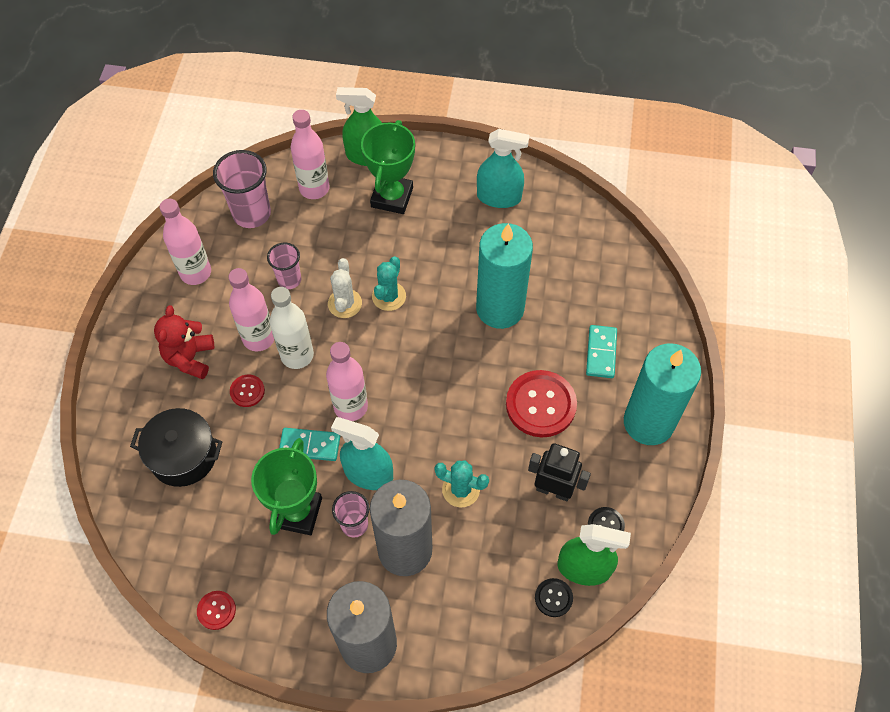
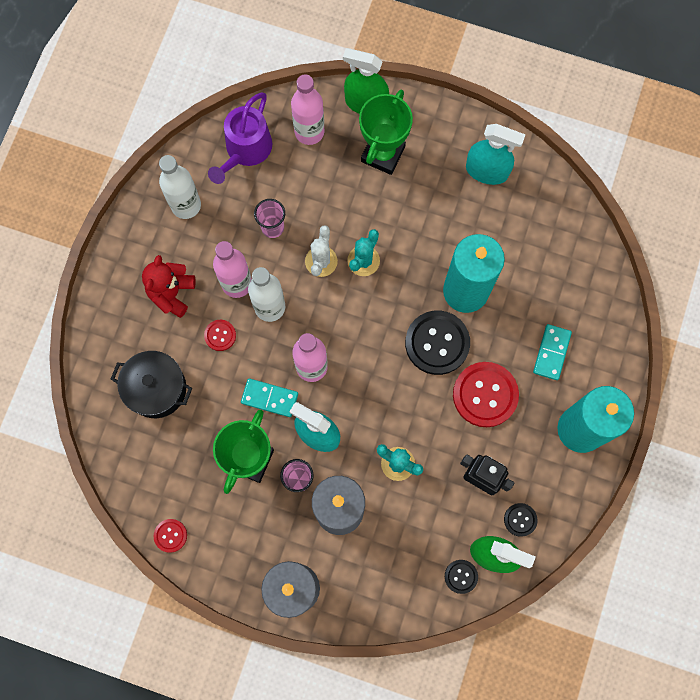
camera: 10 degrees right, 15 degrees up
pink bottle [160,199,211,285] -> white bottle [159,155,201,219]
pink cup [213,150,271,228] -> purple watering can [208,92,272,184]
none -> black button [405,311,470,375]

